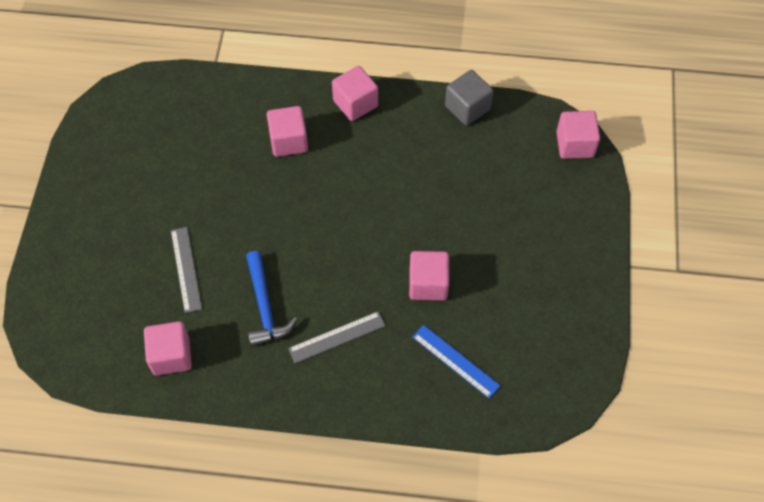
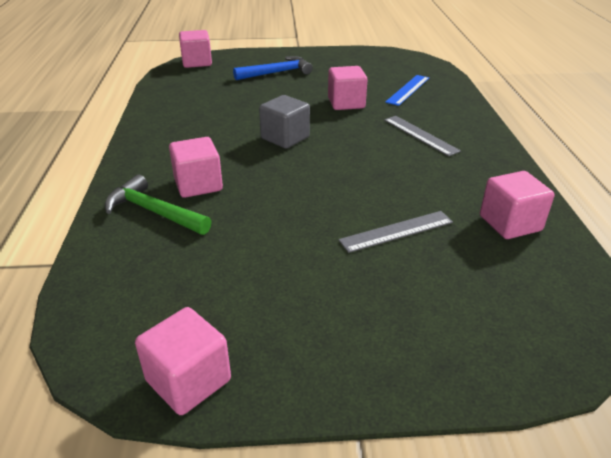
camera: 100 degrees left, 25 degrees down
blue hammer [246,251,297,346] -> blue hammer moved to [233,56,313,80]
pink cube [332,66,378,121] -> pink cube moved to [135,307,231,415]
grey cube [445,70,493,126] -> grey cube moved to [259,95,310,149]
none -> green hammer [105,174,212,235]

